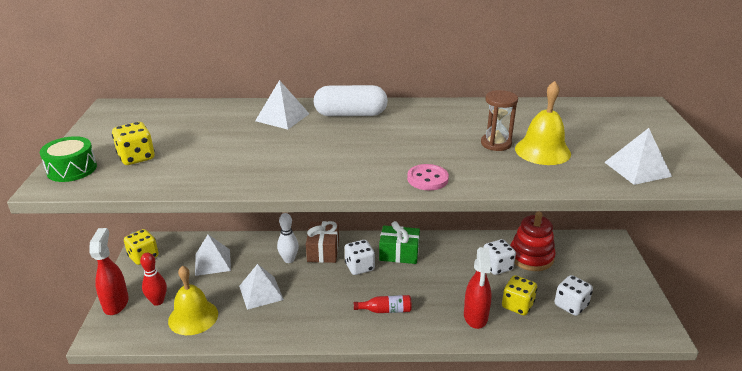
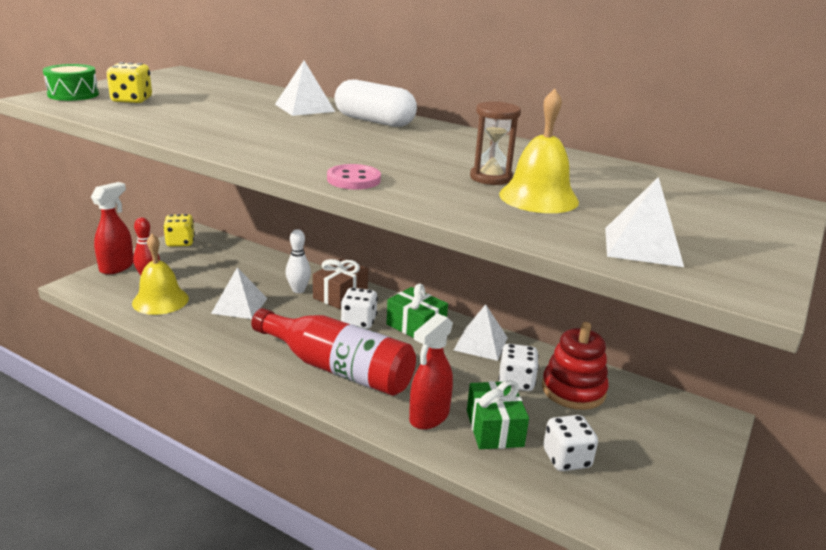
camera: 30 degrees right, 5 degrees down
white pyramid [195,234,231,276] -> white pyramid moved to [454,304,508,361]
red bottle [354,295,412,313] -> red bottle [251,308,416,396], size x2.42
yellow dice [502,275,537,315] -> green gift [467,380,529,449]

